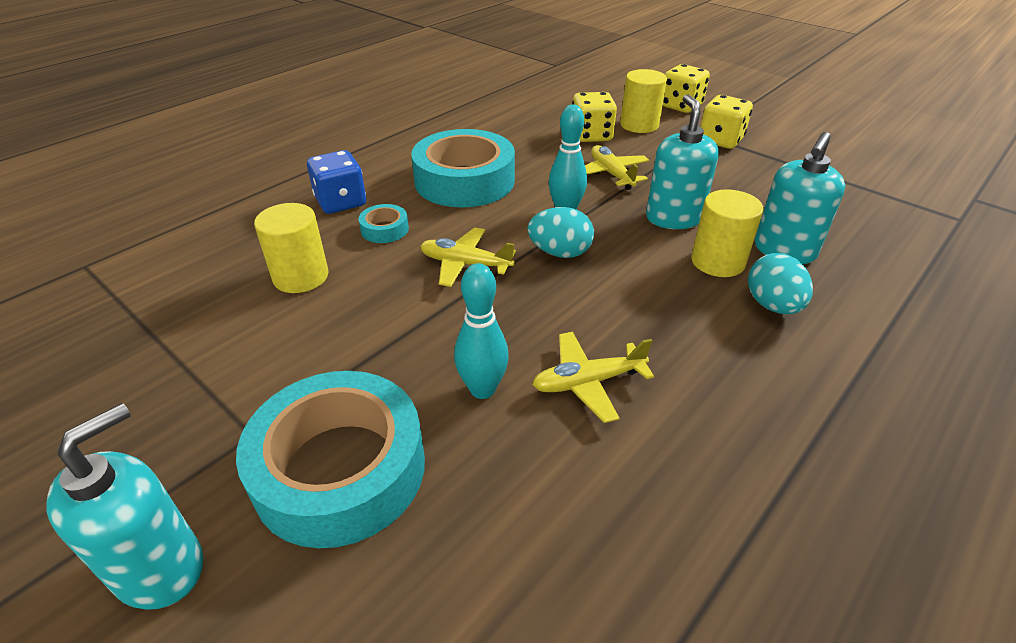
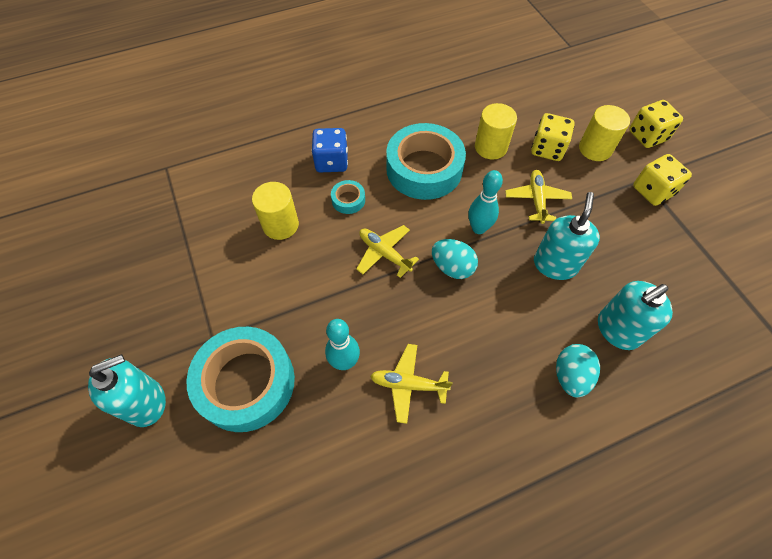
camera: 25 degrees right, 20 degrees up
yellow cylinder [691,189,763,277] -> yellow cylinder moved to [475,103,517,160]

